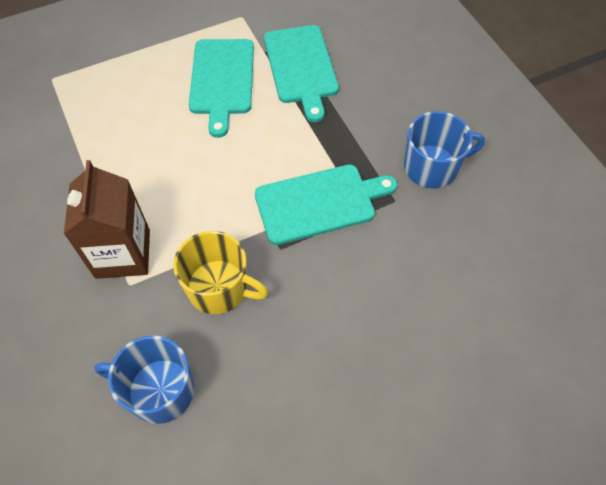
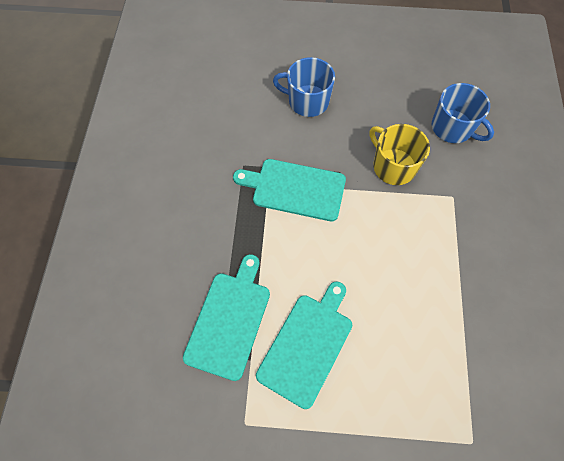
camera: 150 degrees left, 5 degrees up
brown carton [64,160,150,279] -> none
blue mug [404,111,485,189] -> blue mug moved to [273,57,335,117]

